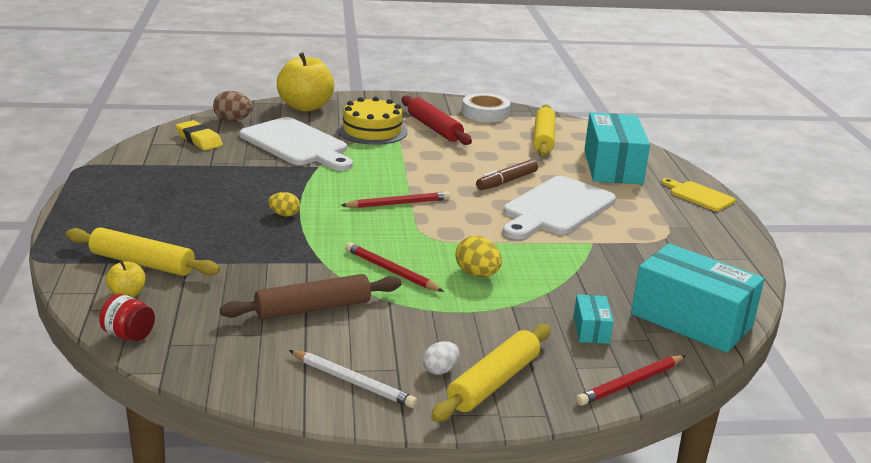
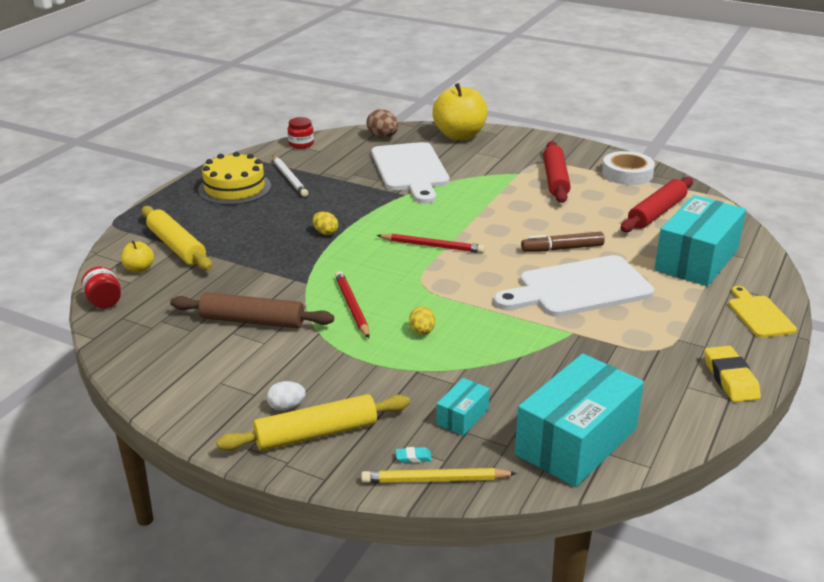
camera: 35 degrees right, 5 degrees up
yellow eraser [176,120,223,151] -> yellow eraser moved to [704,346,761,402]
white pencil [289,350,417,408] -> white pencil moved to [273,156,308,197]
yellow cake [337,97,408,145] -> yellow cake moved to [198,152,271,205]
yellow egg [456,236,502,277] -> yellow egg [409,307,435,335], size x0.66
yellow rolling pin [533,104,555,157] -> red rolling pin [620,177,693,232]
red pencil [576,355,686,406] -> yellow pencil [361,468,517,483]
turquoise box [631,243,765,353] -> turquoise box turned 60 degrees clockwise [515,354,644,487]
none -> red jar [288,117,314,149]
none -> turquoise eraser [396,447,432,463]

